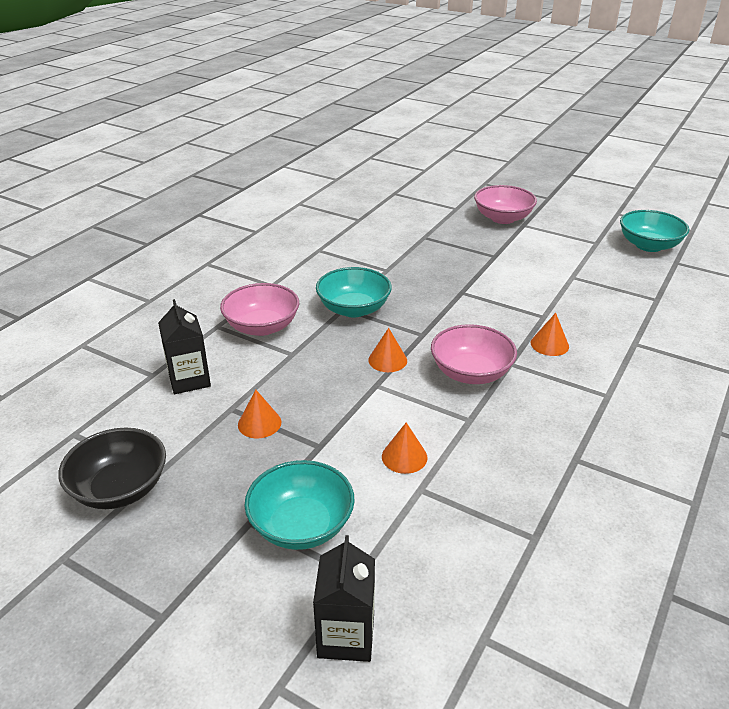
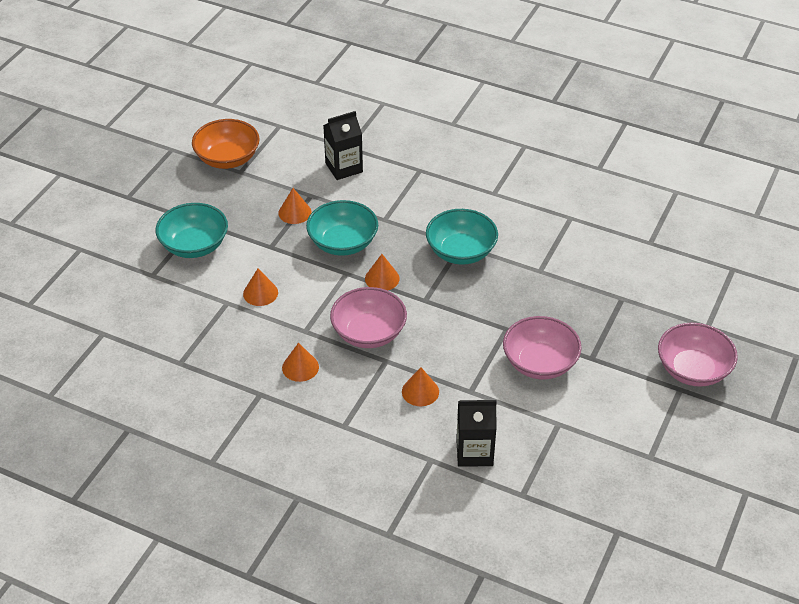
camera: 85 degrees right, 10 degrees up
black bowl [58,428,166,509] -> orange bowl [192,119,260,169]
pink bowl [220,283,299,336] -> pink bowl moved to [503,316,582,379]
black carton [313,535,375,662] -> black carton moved to [456,400,497,467]
turquoise bowl [620,210,689,252] -> turquoise bowl moved to [306,200,378,256]
none -> orange cone [282,343,319,382]

